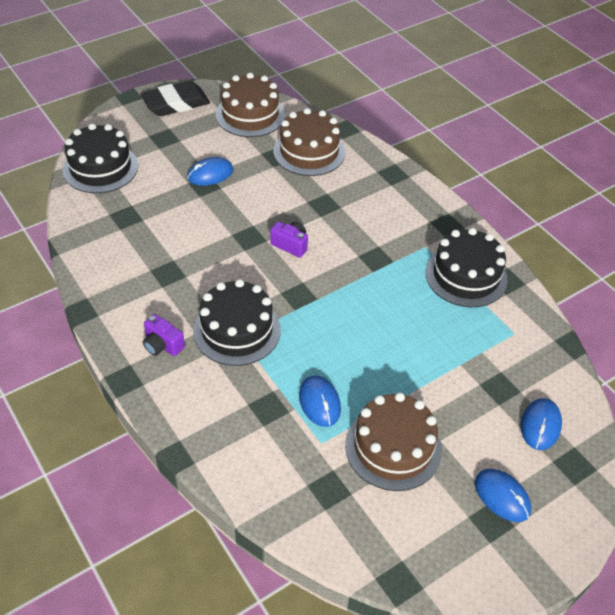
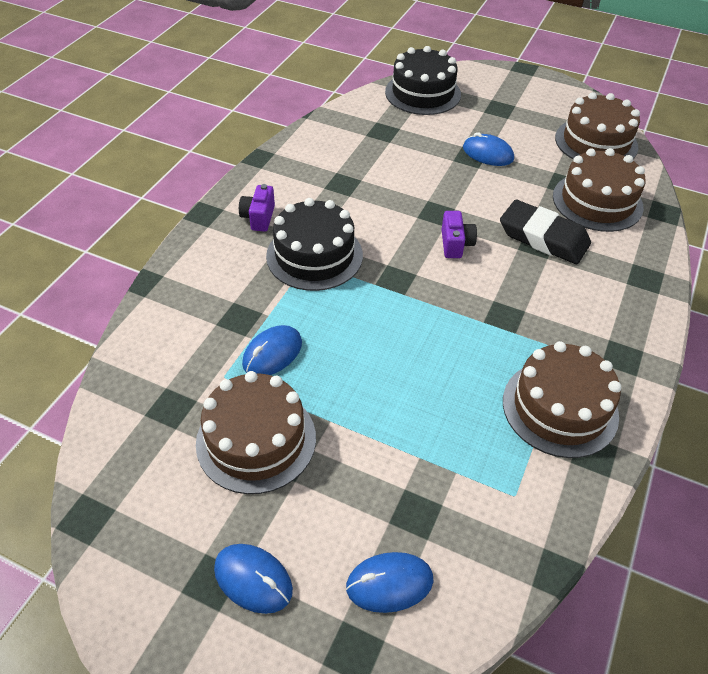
camera: 60 degrees right, 0 degrees up
black eraser [140,81,210,116] -> black eraser moved to [500,200,591,264]
black cake [425,228,508,307] -> brown cake [503,341,621,458]
blue mouse [475,469,531,522] -> blue mouse turned 75 degrees counterclockwise [214,544,293,614]

